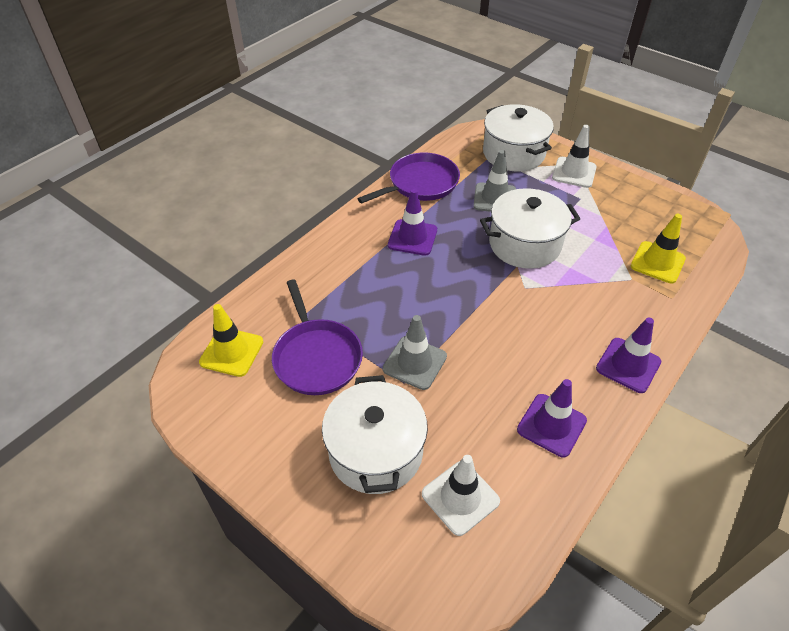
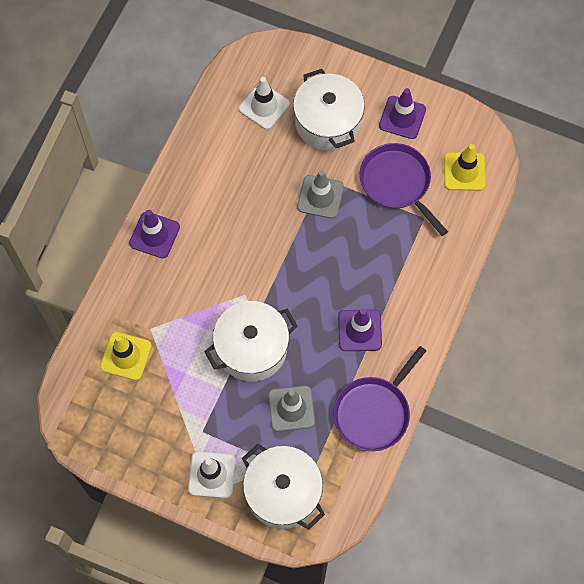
camera: 165 degrees right, 20 degrees up
purple traffic cone [517,379,587,457] -> purple traffic cone moved to [379,88,426,139]

